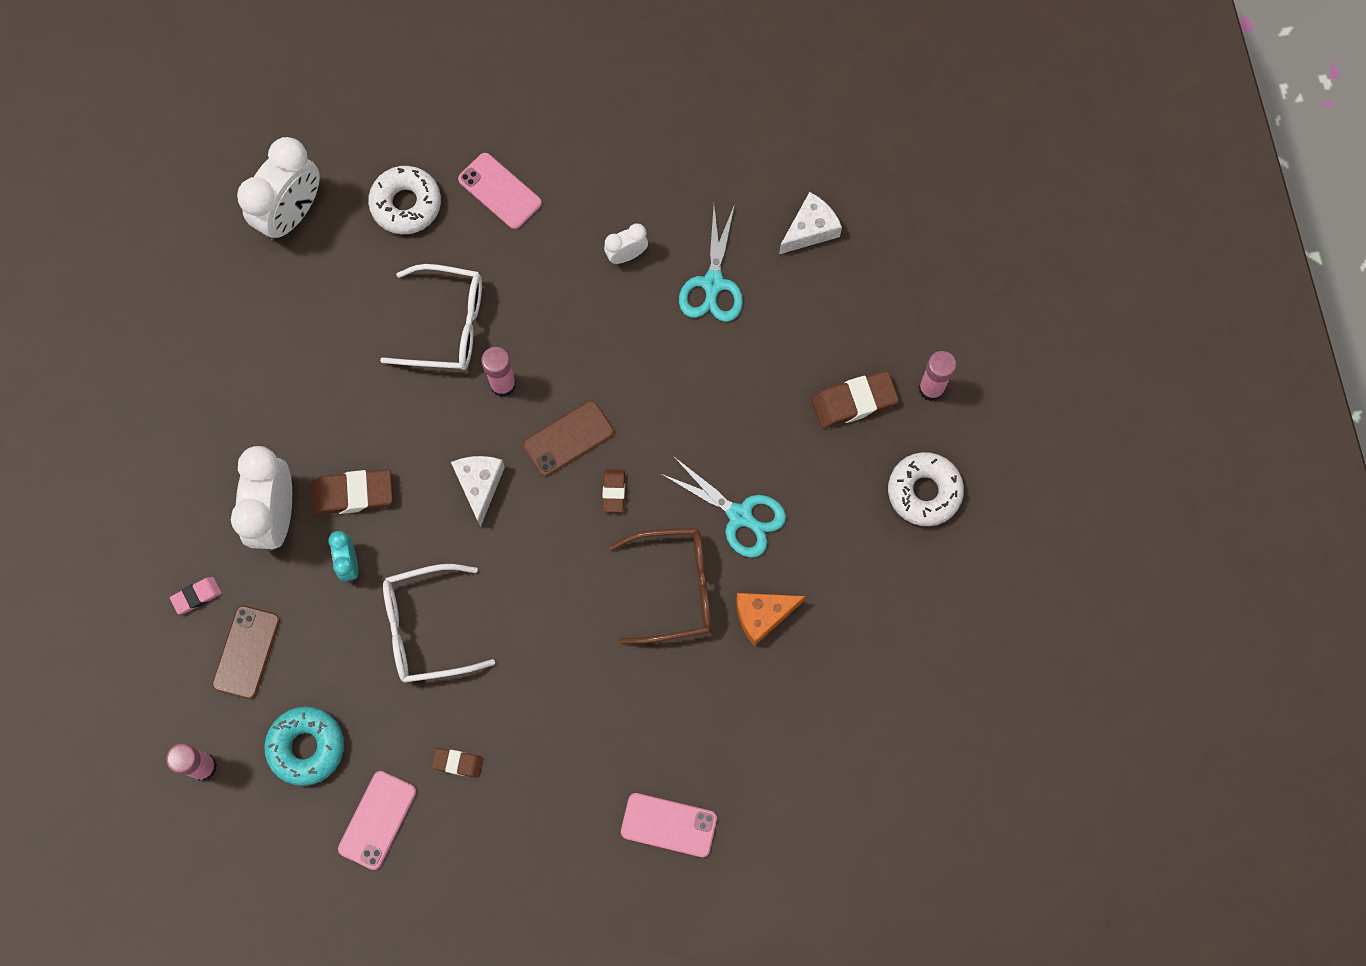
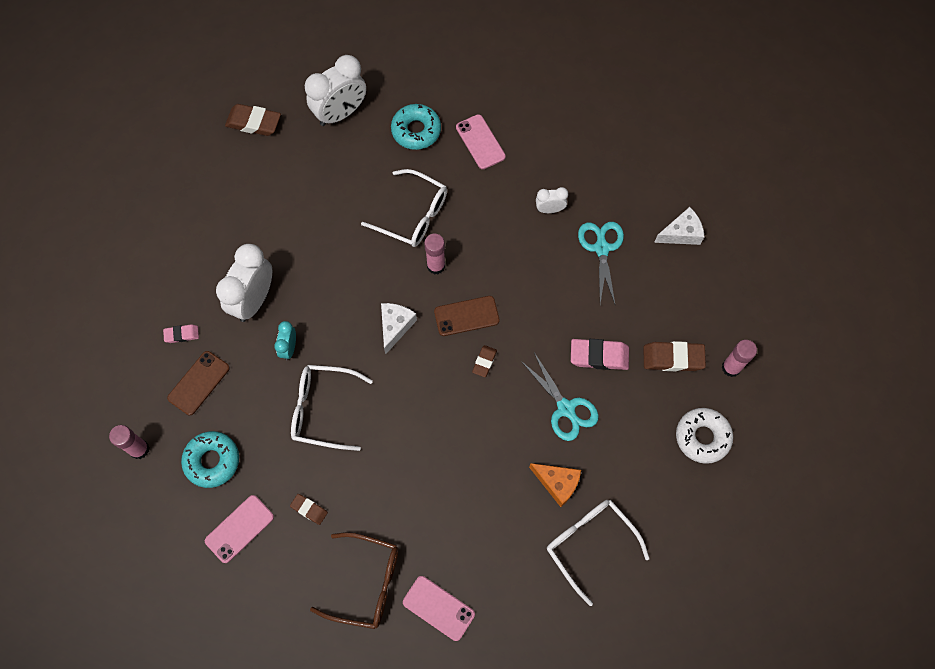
camera: 20 degrees right, 5 degrees down
brown eraser [312,469,393,515] -> brown eraser moved to [225,104,281,136]
white donut [368,166,441,234] -> turquoise donut [391,104,441,150]
brown glasses [609,528,712,644] -> brown glasses moved to [310,532,398,629]
turquoise scissors [679,204,743,322] -> turquoise scissors turned 150 degrees clockwise [578,222,624,306]
orange cheese [736,593,805,646] -> orange cheese turned 150 degrees counterclockwise [529,463,581,507]
none -> white glasses [547,500,649,606]
none -> pink eraser [571,339,629,370]

